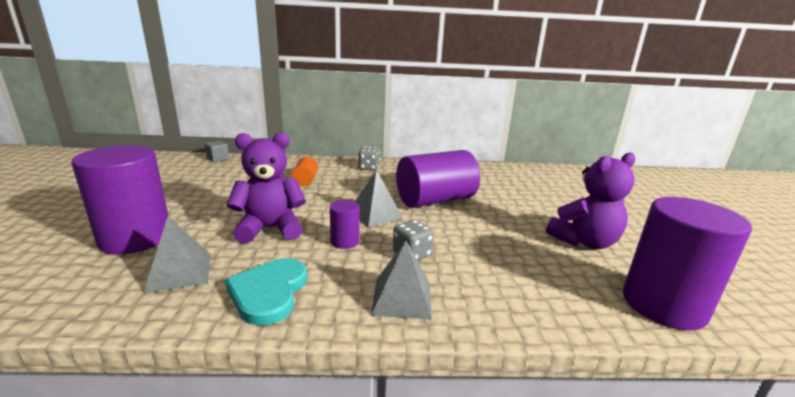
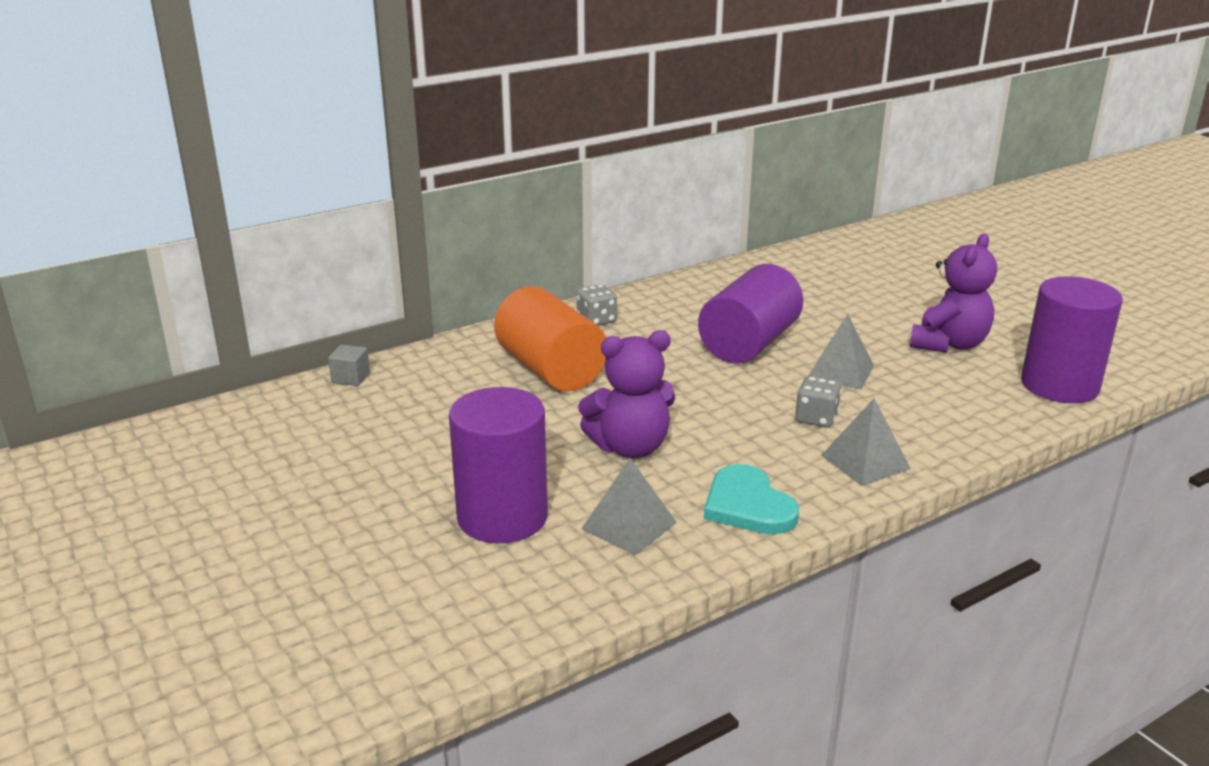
camera: 30 degrees left, 5 degrees up
purple teddy bear [227,132,306,243] -> purple teddy bear turned 150 degrees counterclockwise [578,330,675,458]
orange cylinder [292,157,318,186] -> orange cylinder [494,286,606,392], size x2.15
purple cylinder [330,200,360,249] -> none
grey pyramid [355,170,403,227] -> grey pyramid moved to [808,314,874,390]

